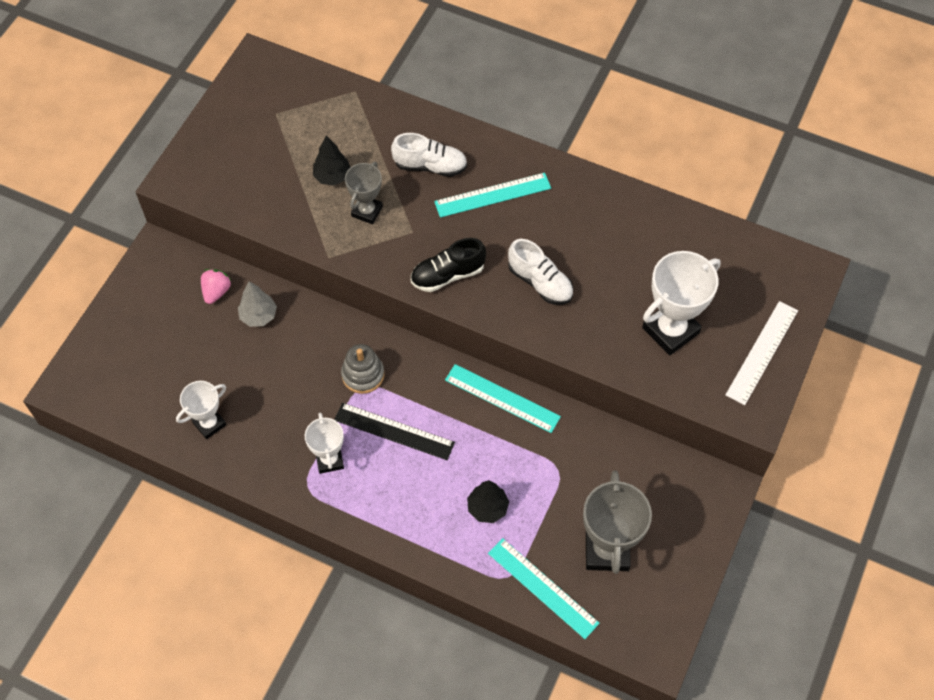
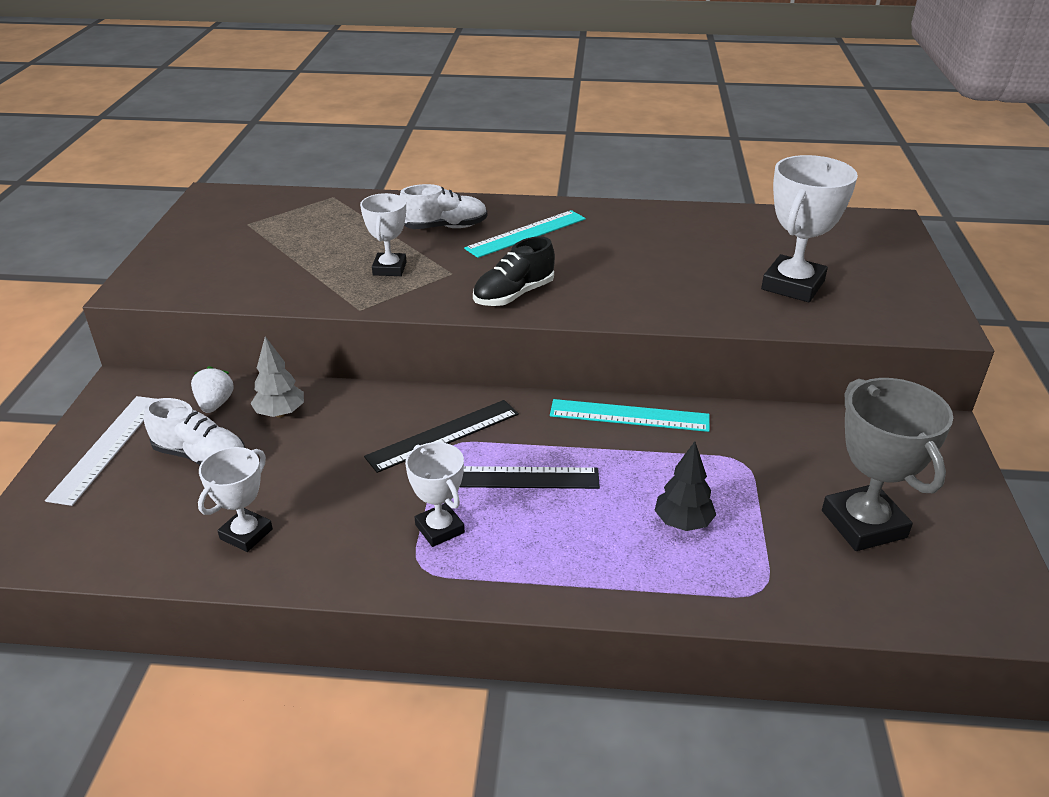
camera: 20 degrees left, 25 degrees down
pink strawberry [201,269,232,304] -> white strawberry [191,366,234,413]
black tree [313,135,351,186] -> none
grey stacking toy [341,344,384,394] -> black ruler [364,400,519,473]
grey trophy [345,162,383,224] -> white trophy [360,193,406,276]
turquoise ruler [488,538,600,639] -> none
white shoe [508,239,573,305] -> white shoe moved to [144,398,245,465]
white ruler [726,301,798,405] -> white ruler moved to [45,396,155,506]

